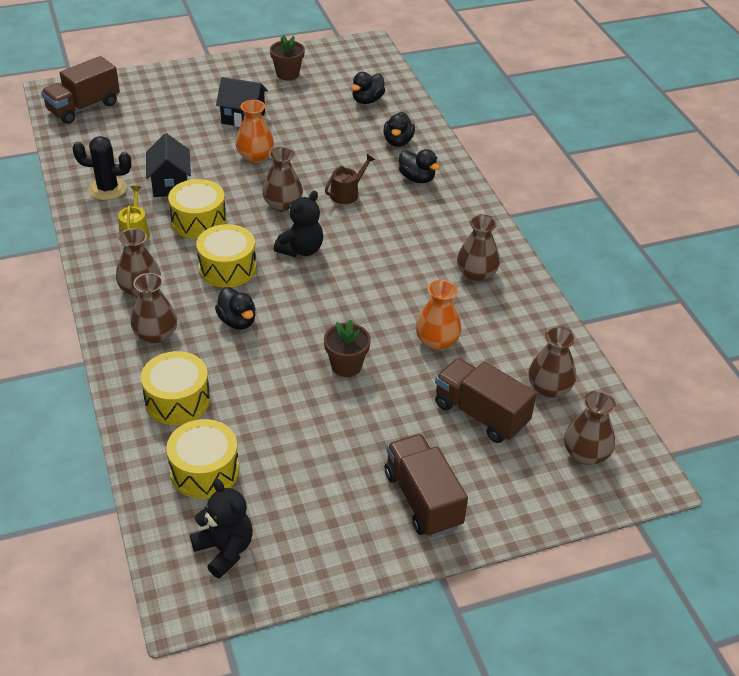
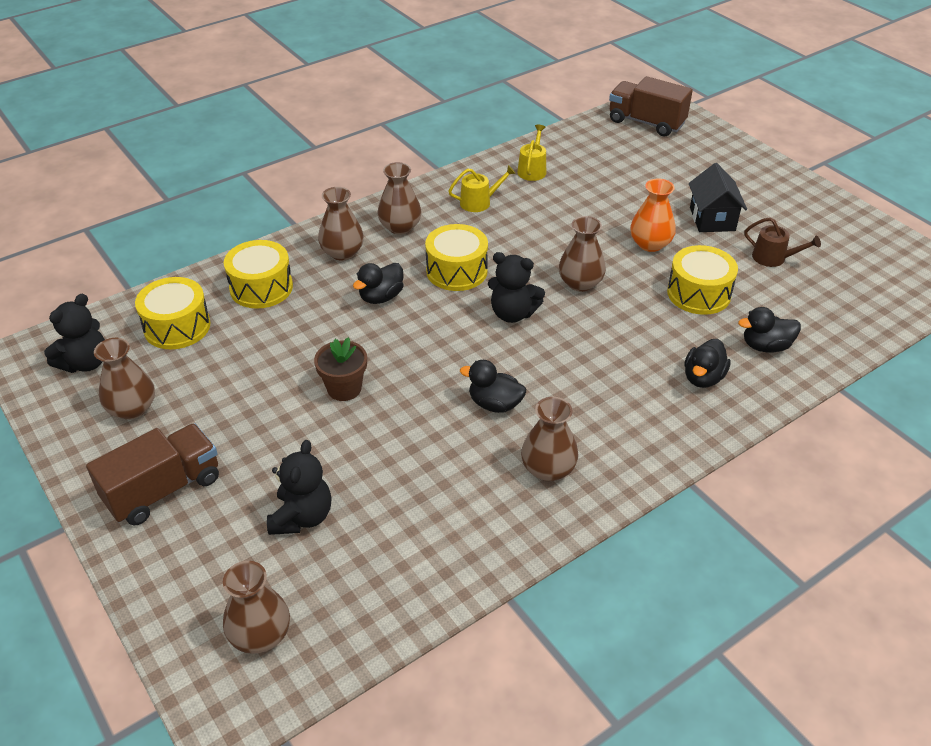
camera: 75 degrees right, 0 degrees up
black cactus [72,136,131,200] -> yellow watering can [517,124,546,181]
black house [146,133,191,197] -> none
yellow drum [168,179,226,239] -> yellow drum moved to [667,245,738,315]
brown flower pot [270,35,305,80] -> none
brown watering can [325,154,375,204] -> brown watering can moved to [744,217,821,267]
black duck [351,72,385,104] -> black duck moved to [460,360,526,413]
orange vase [416,280,462,350] -> none
brown truck [435,358,536,443] -> black teddy bear [267,440,331,535]
brown vase [528,326,576,398] -> brown vase moved to [94,338,155,420]

